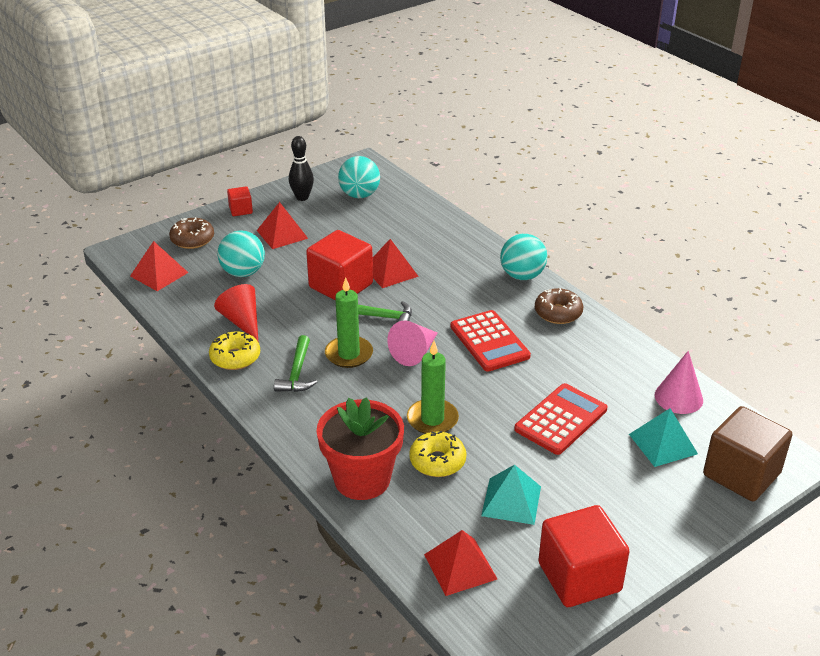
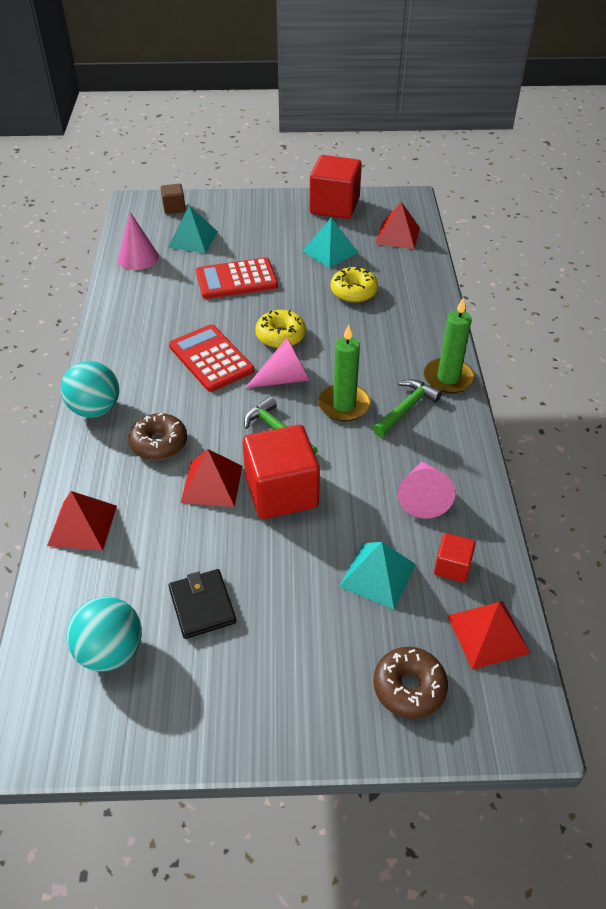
camera: 145 degrees left, 10 degrees up
yellow donut [209,331,260,370] -> yellow donut moved to [255,310,306,348]
red cone [214,284,258,341] -> pink cone [398,461,456,519]
turquoise ball [218,231,265,277] -> turquoise pyramid [339,542,416,610]
red cube [227,186,253,216] -> red cube moved to [434,533,476,583]
red pyramid [257,202,308,249] -> red pyramid moved to [47,491,117,551]
black bowling pin [289,136,314,201] -> none
red flower pot [316,397,404,500] -> none
green candle [407,341,459,434] -> green candle moved to [424,298,475,393]
red calculator [450,310,531,372] -> red calculator turned 45 degrees counterclockwise [169,324,254,392]
brown donut [535,288,583,324] -> brown donut moved to [129,413,187,460]
brown cube [703,406,792,501] -> brown cube [161,184,186,214], size x0.48
none -> black wallet [168,569,236,639]

